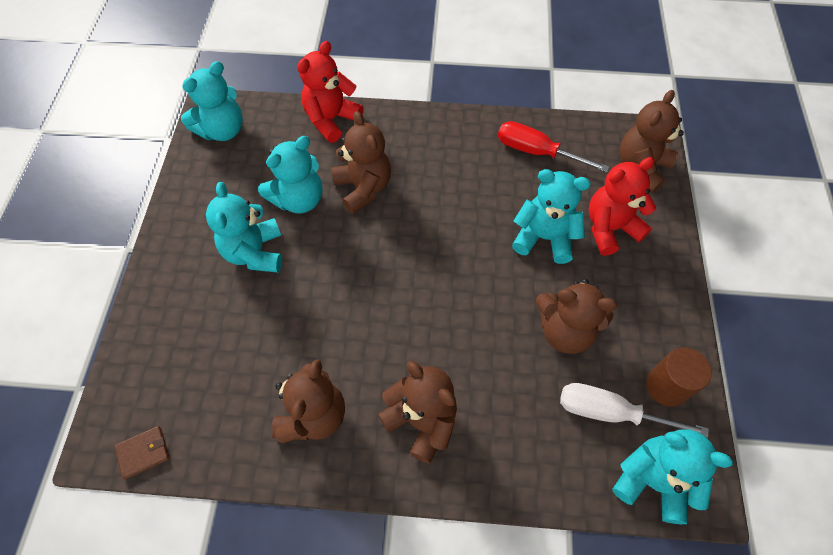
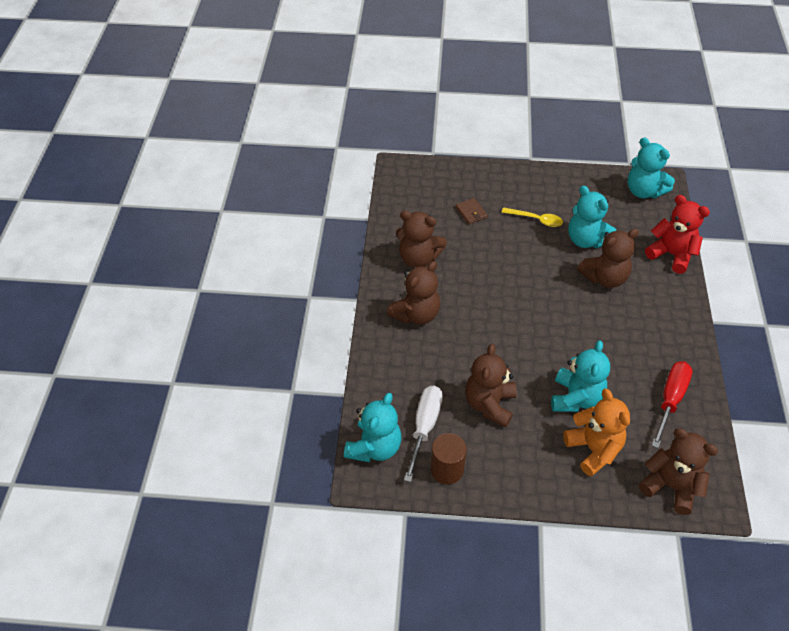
camera: 90 degrees right, 10 degrees down
brown wallet [114,426,170,479] -> brown wallet moved to [456,198,488,224]
turquoise teddy bear [206,182,282,273] -> yellow spoon [501,207,563,227]
red teddy bear [589,157,656,256] -> orange teddy bear [563,389,630,476]

